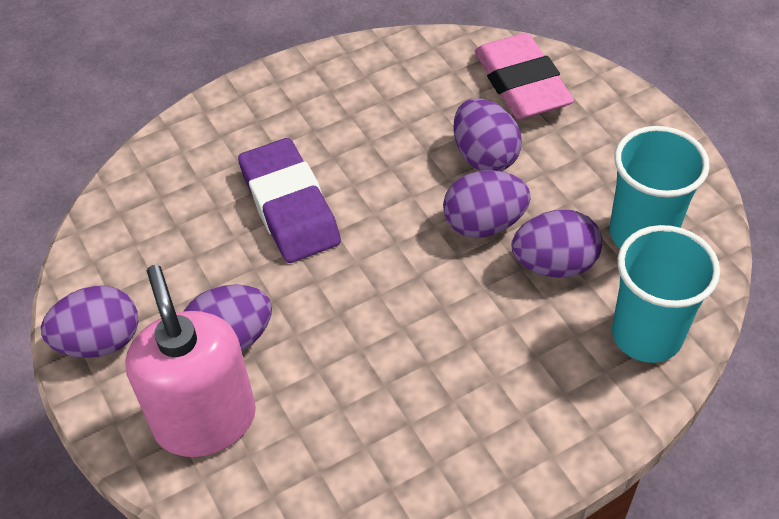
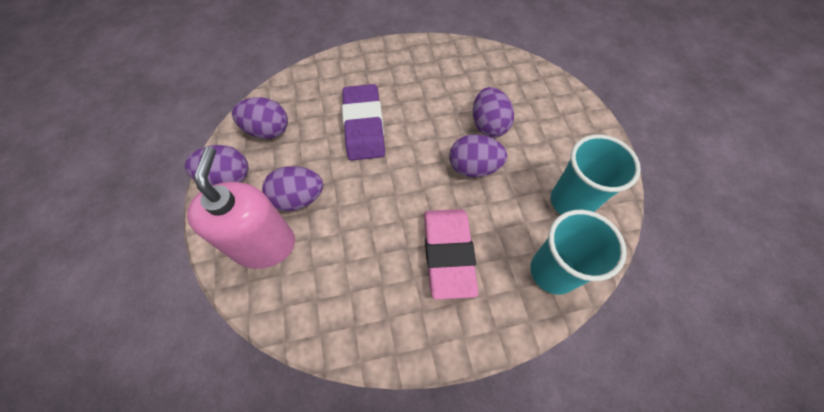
camera: 15 degrees right, 10 degrees up
pink eraser [475,33,574,119] -> pink eraser moved to [424,209,478,300]
purple egg [512,209,602,278] -> purple egg moved to [232,97,288,139]

